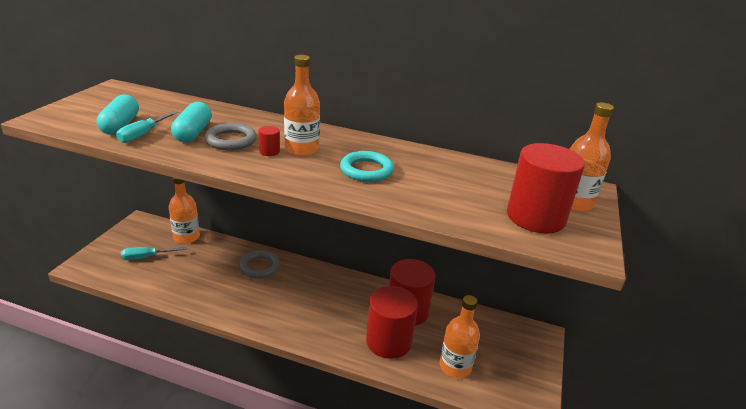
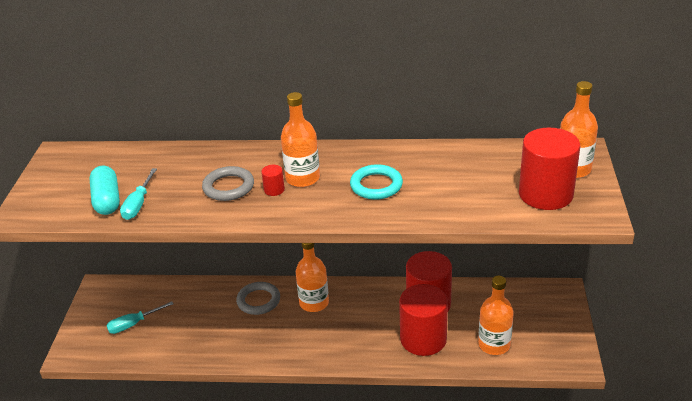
camera: 10 degrees left, 5 degrees up
orange bottle [169,178,200,244] -> orange bottle moved to [296,243,329,312]
turquoise capsule [171,102,212,142] -> none

